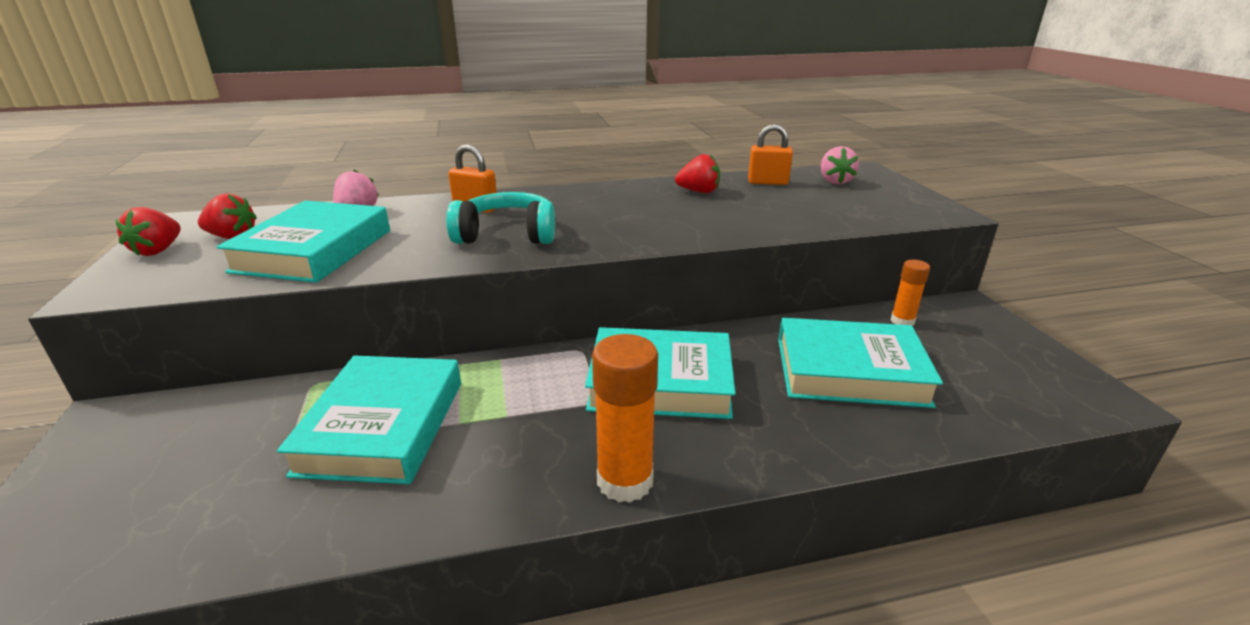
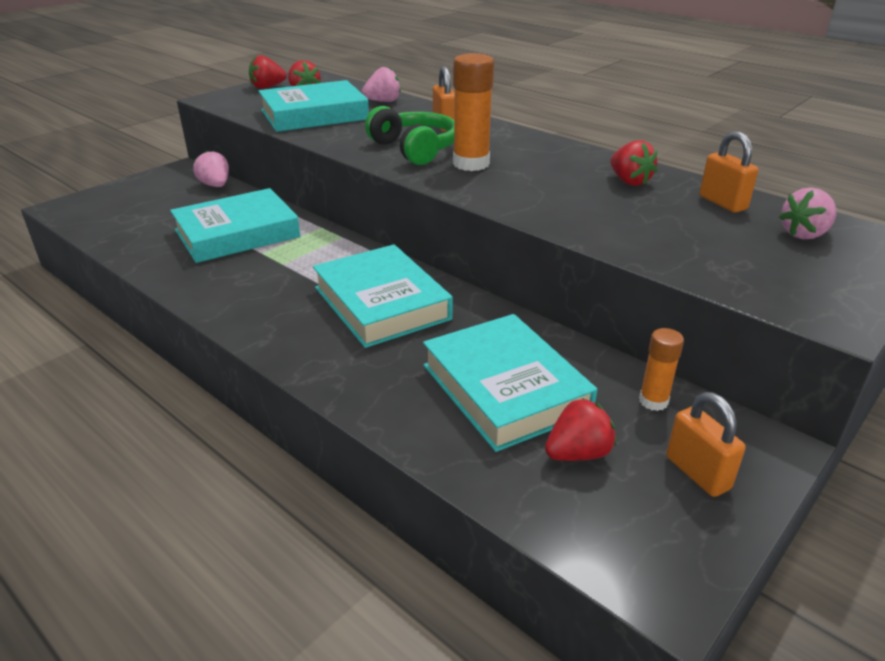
camera: 55 degrees right, 5 degrees up
turquoise headphones [446,192,555,244] -> green headphones [365,106,454,165]
orange glue stick [592,334,658,503] -> orange glue stick moved to [453,53,494,171]
none -> pink strawberry [193,150,229,187]
none -> red strawberry [545,398,616,461]
none -> orange padlock [666,392,746,497]

